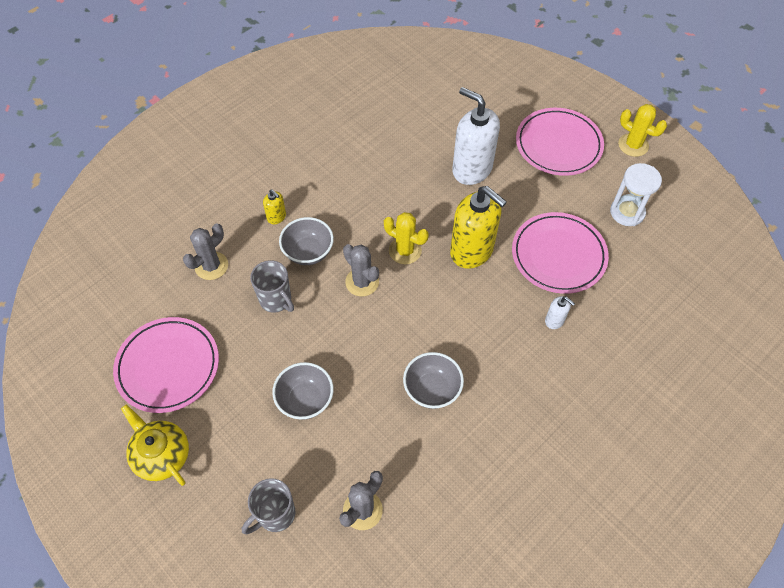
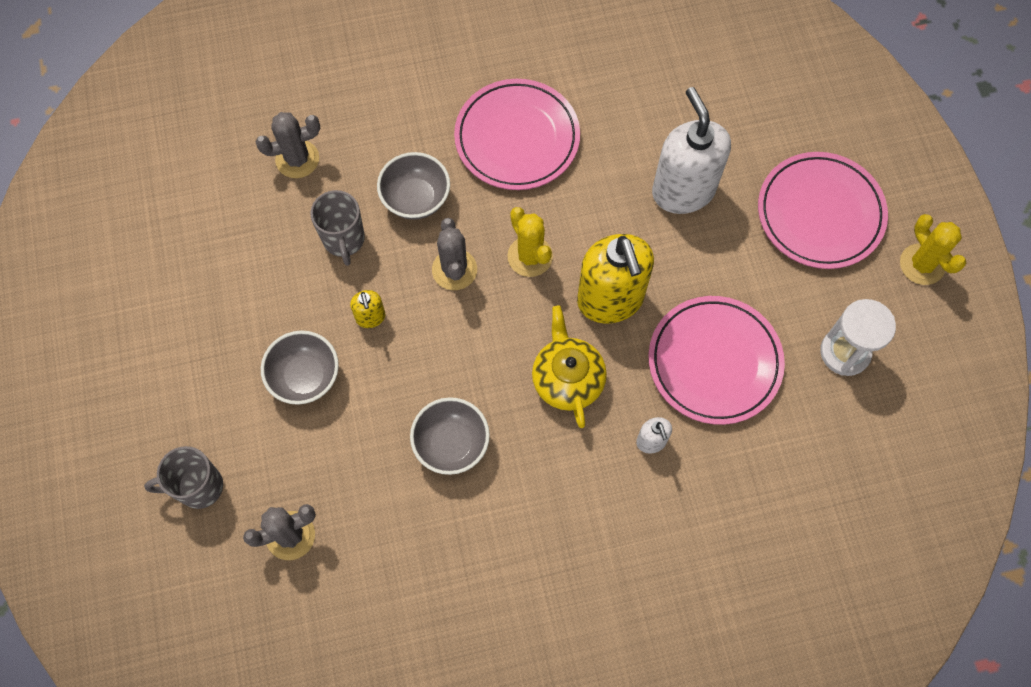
camera: 30 degrees right, 10 degrees up
pink plate [113,317,219,413] -> pink plate moved to [454,79,580,190]
yellow teapot [121,404,189,486] -> yellow teapot moved to [532,306,607,428]
yellow soap dispenser [263,189,286,224] -> yellow soap dispenser moved to [350,290,386,328]

